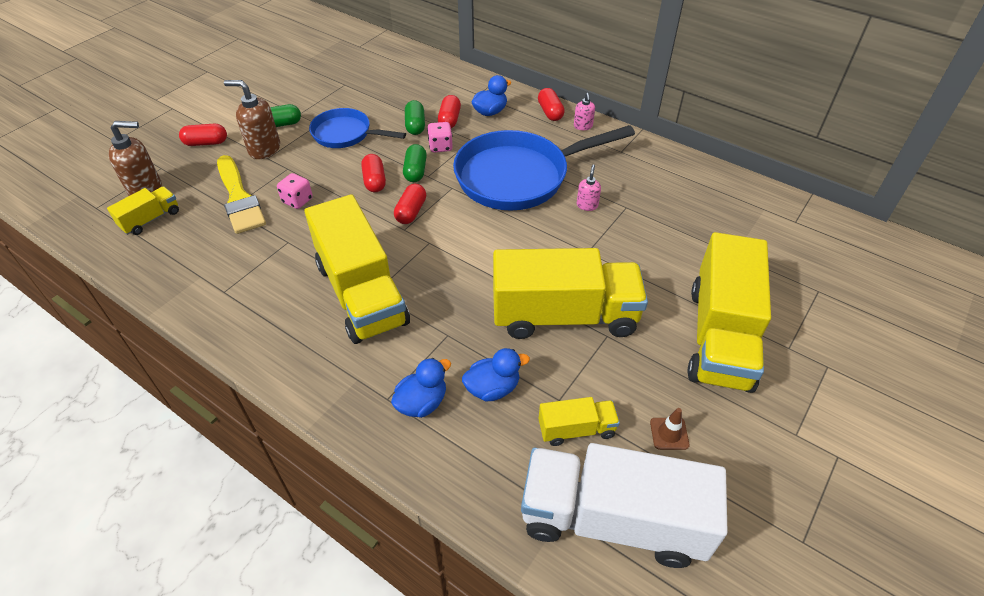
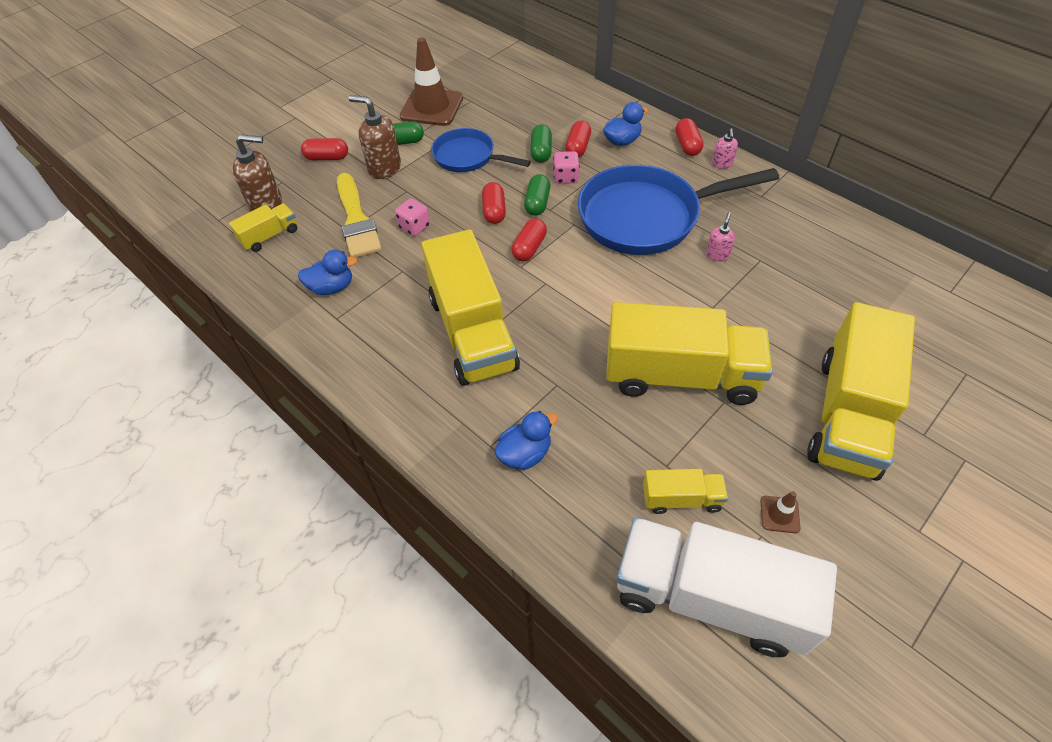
camera: 10 degrees right, 5 degrees up
blue duck [462,348,530,402] -> blue duck moved to [298,250,357,295]
none -> brown traffic cone [400,37,463,126]

